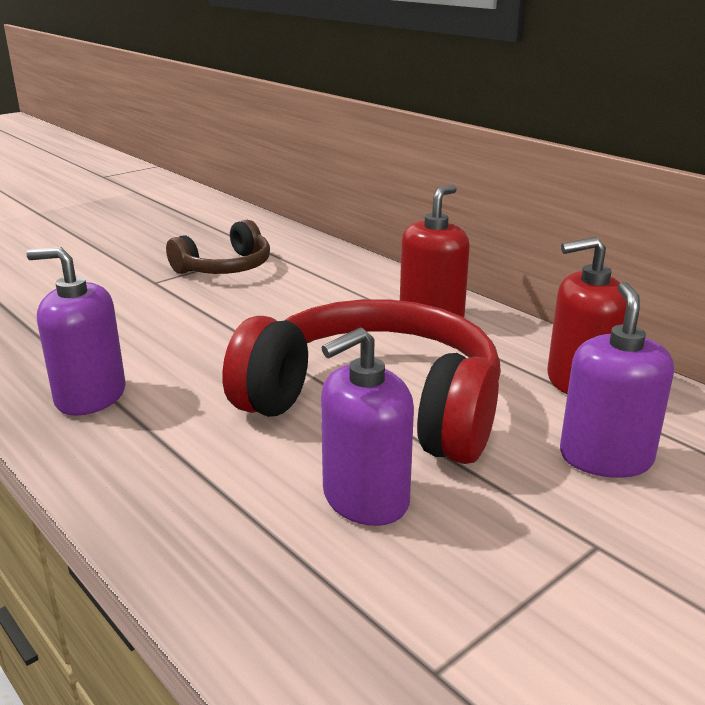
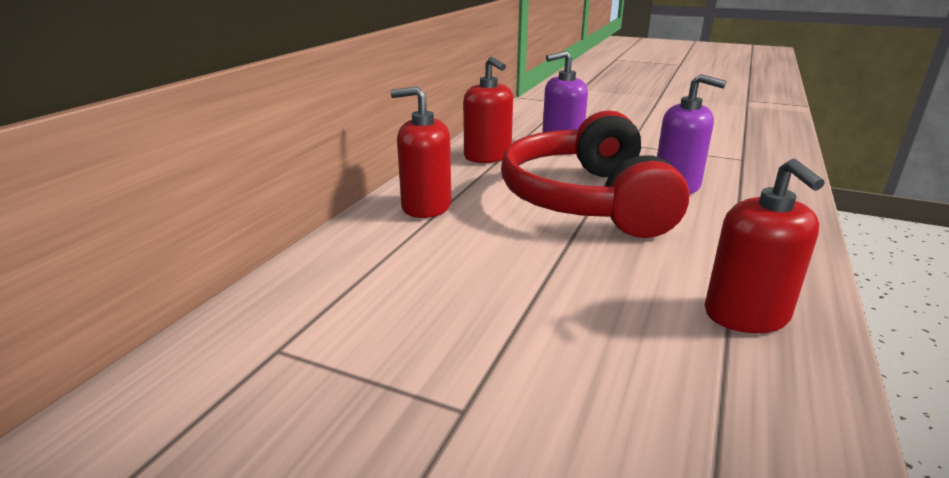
camera: 115 degrees left, 0 degrees up
purple soap dispenser [27,247,125,416] -> red soap dispenser [705,159,825,333]
brown headphones [166,220,270,274] -> none

